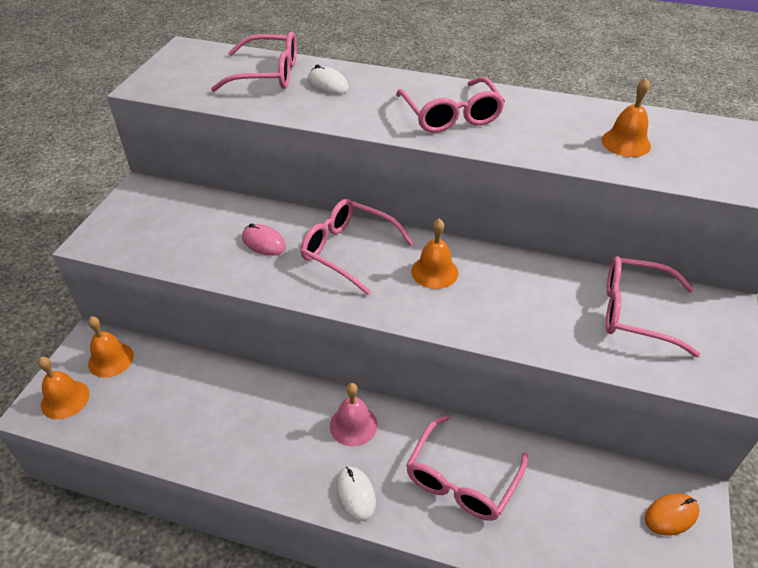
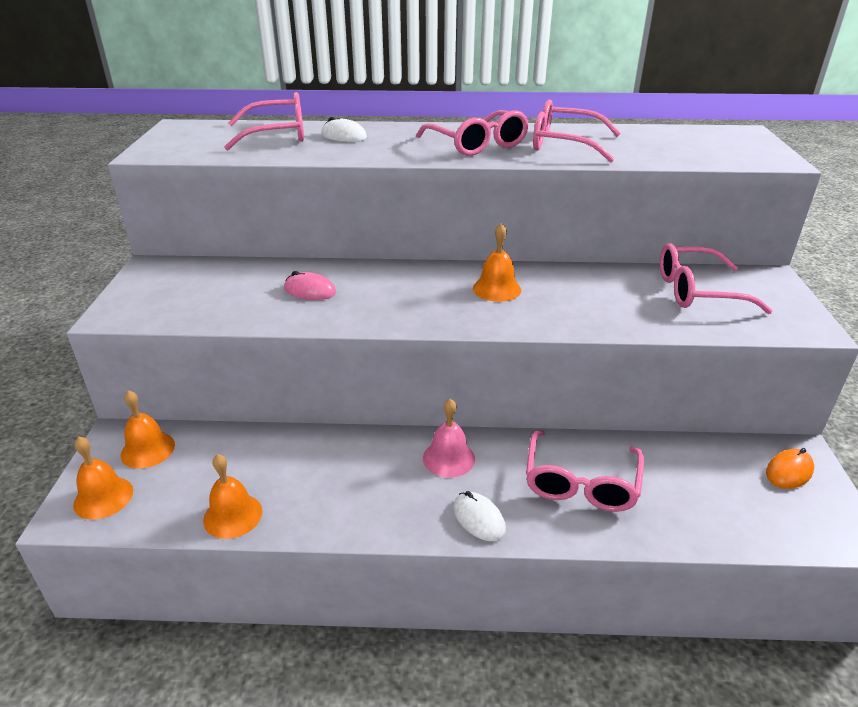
camera: 15 degrees left, 10 degrees down
pink glasses [300,199,414,295] -> pink glasses moved to [533,99,621,162]
orange bell [601,78,651,157] -> orange bell moved to [203,454,262,539]

